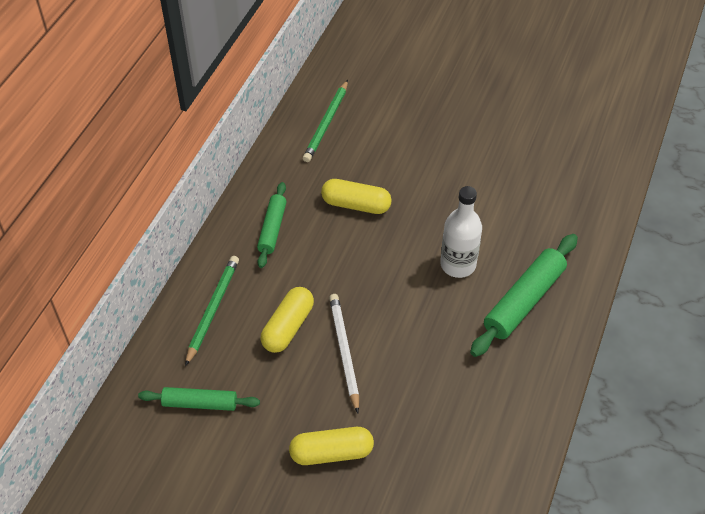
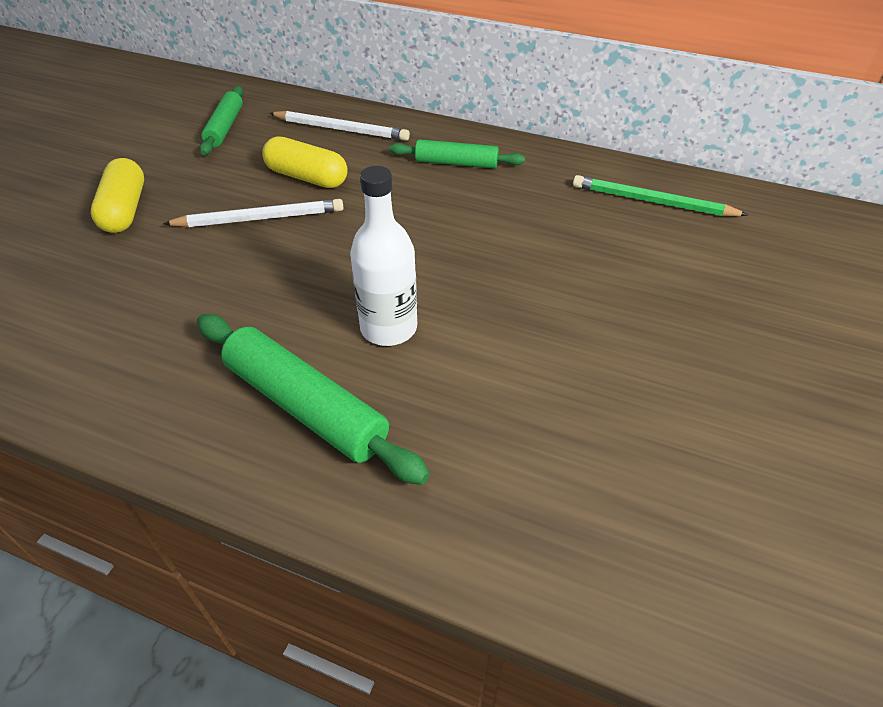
camera: 90 degrees right, 5 degrees down
green pencil [185,256,239,366] -> white pencil [269,111,410,141]
yellow capsule [321,179,392,214] -> none

